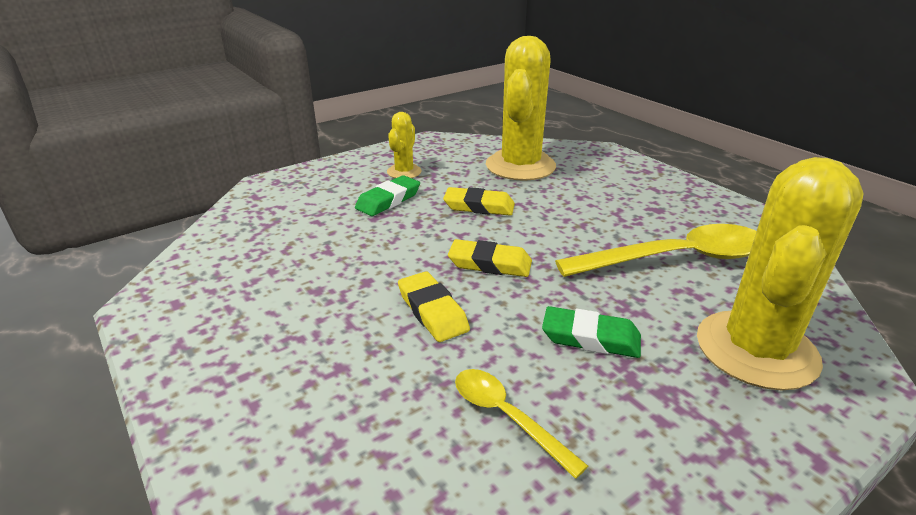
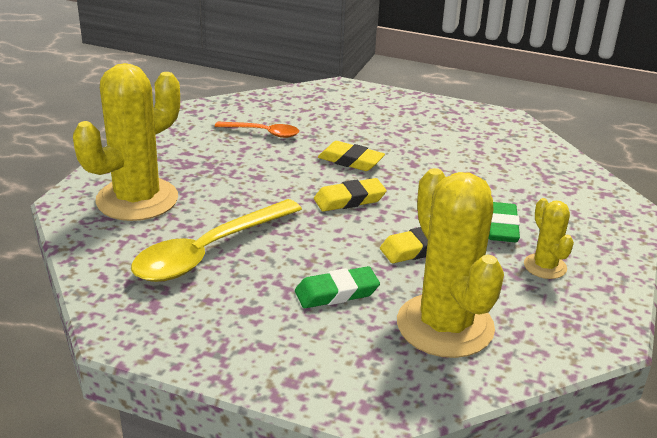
camera: 145 degrees right, 0 degrees up
yellow spoon [455,369,588,479] -> orange spoon [215,122,299,138]
green eraser [542,306,641,358] -> green eraser moved to [295,266,380,308]
yellow cactus [697,157,864,390] -> yellow cactus turned 45 degrees clockwise [73,63,180,221]

